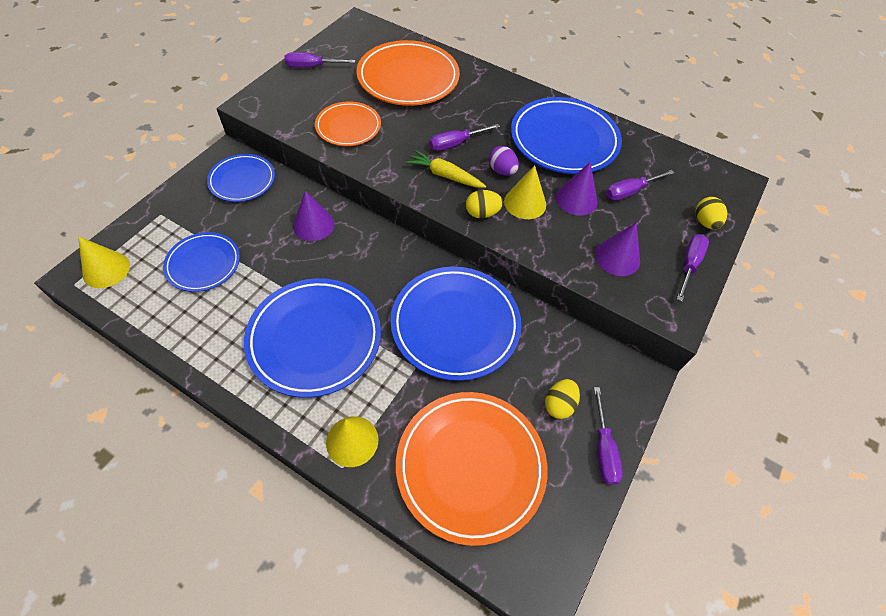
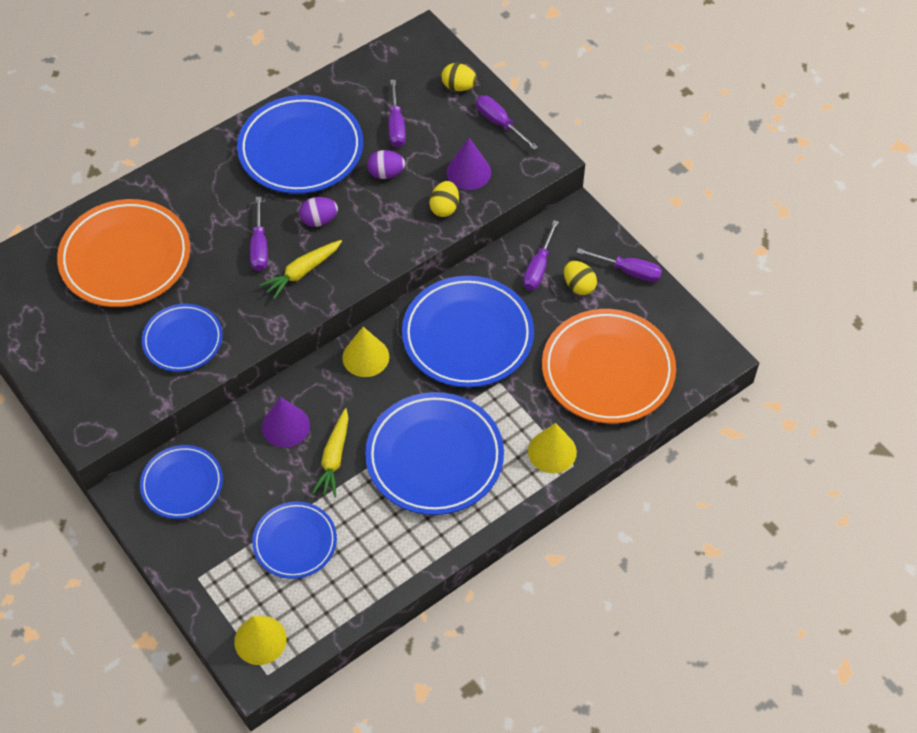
camera: 65 degrees left, 0 degrees up
purple screwdriver [285,52,355,68] -> purple screwdriver moved to [523,220,559,290]
orange plate [315,101,381,146] -> blue plate [142,304,223,372]
yellow egg [466,190,503,218] -> yellow egg moved to [429,181,459,217]
yellow cone [504,165,546,219] -> yellow cone moved to [342,327,389,377]
purple cone [556,162,597,216] -> purple egg [367,150,405,179]
none -> yellow carrot [312,408,349,497]

